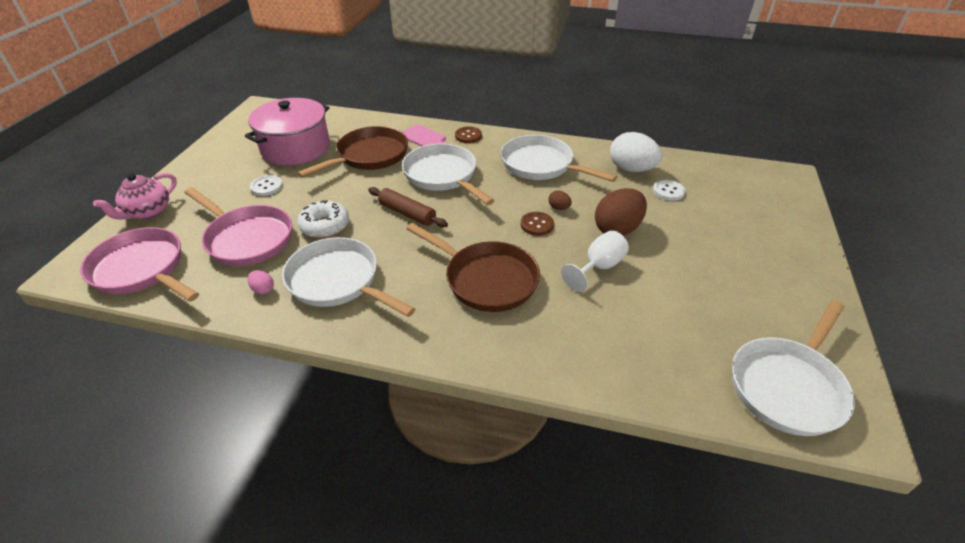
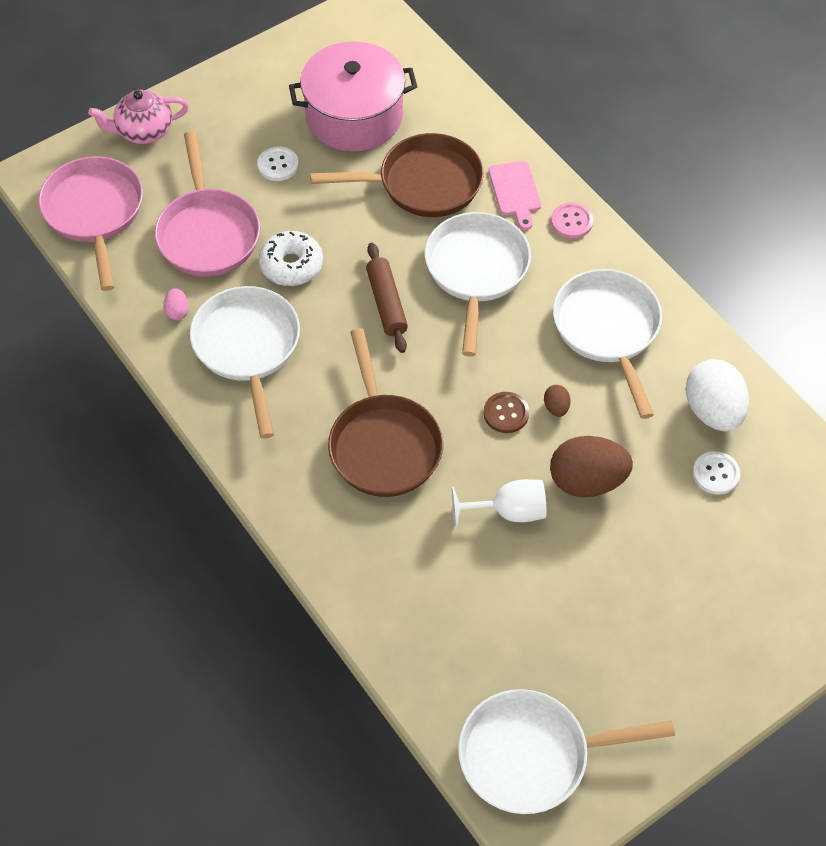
camera: 40 degrees right, 15 degrees up
brown button [455,126,482,143] -> pink button [551,202,593,239]

